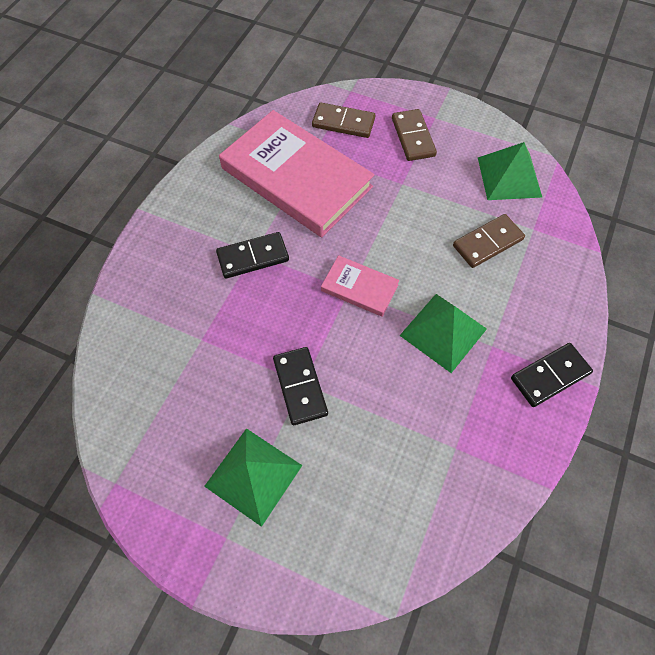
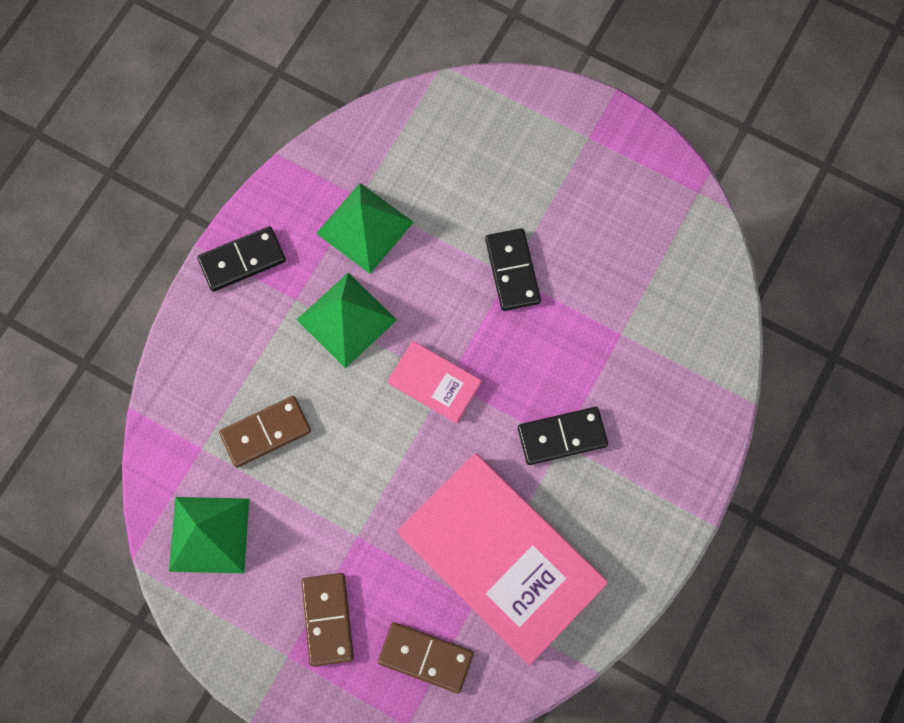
camera: 175 degrees left, 10 degrees up
green pyramid [204,428,302,527] -> green pyramid moved to [316,183,414,274]

